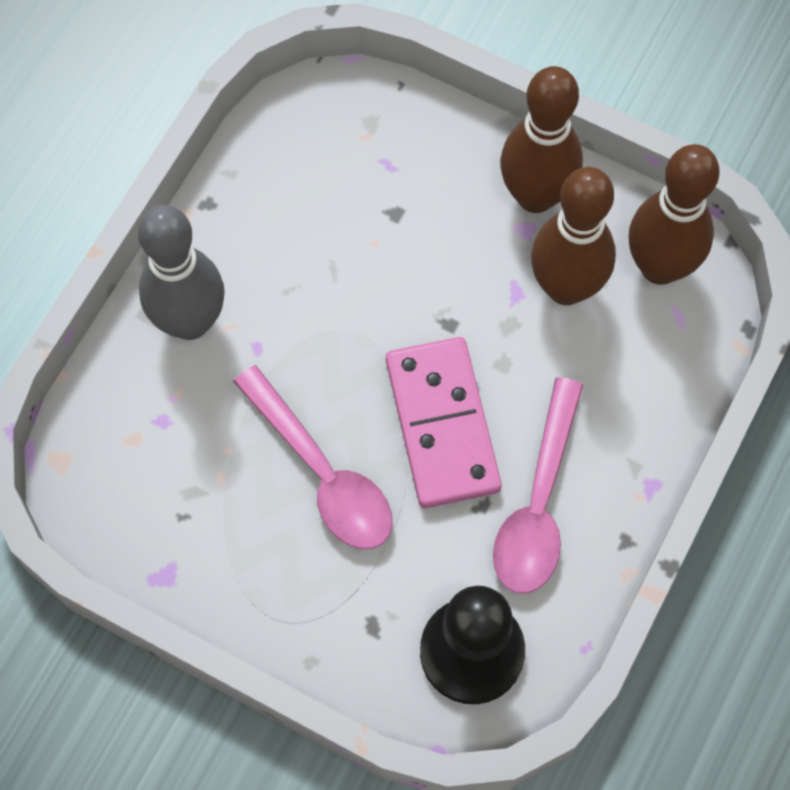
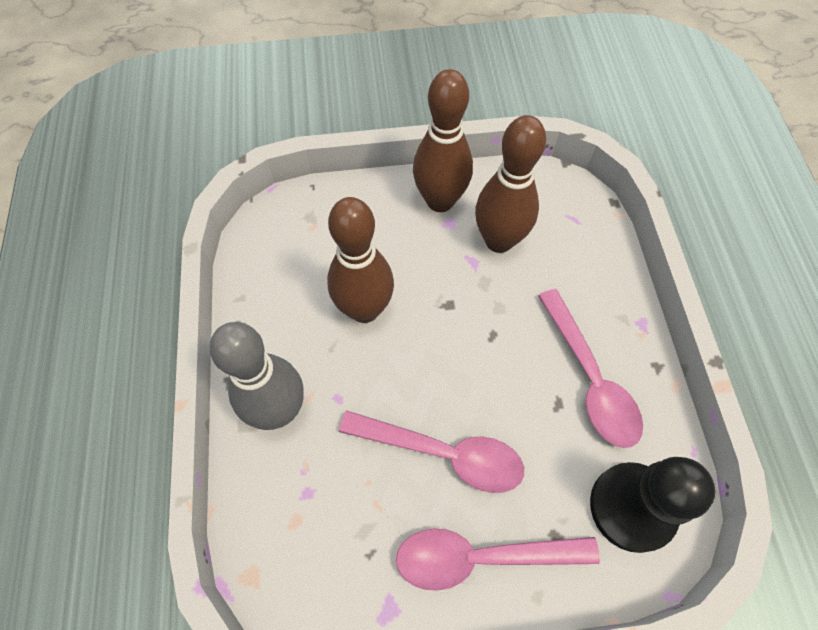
camera: 35 degrees left, 5 degrees down
pink domino [386,337,502,508] -> none
brown bowling pin [629,144,719,285] -> brown bowling pin moved to [327,197,394,323]
none -> pink spoon [396,529,600,591]

